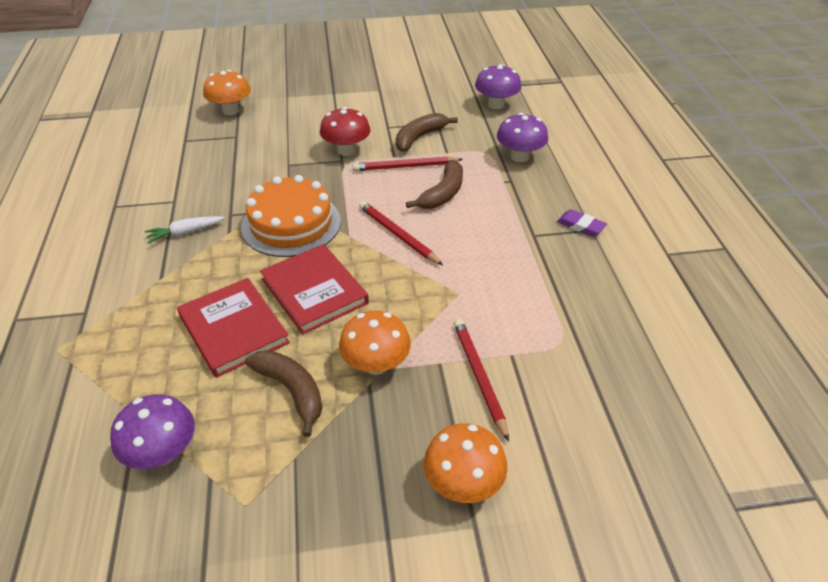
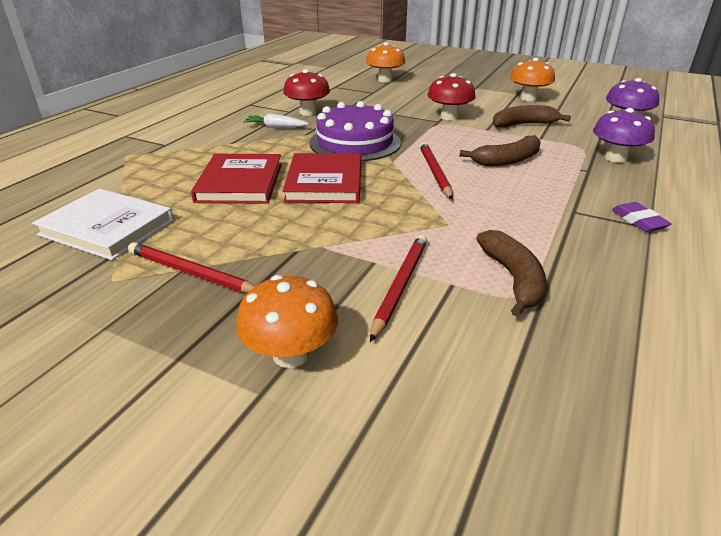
camera: 35 degrees right, 10 degrees down
purple mushroom [110,394,195,469] -> white book [32,188,174,260]
orange cake [241,175,341,257] -> purple cake [309,101,401,161]
brown banana [245,350,322,437] -> brown banana moved to [476,230,546,317]
orange mushroom [339,310,411,375] -> orange mushroom moved to [510,58,555,101]
red pencil [353,157,463,171] -> red pencil moved to [128,242,255,293]
none -> red mushroom [283,69,330,116]

